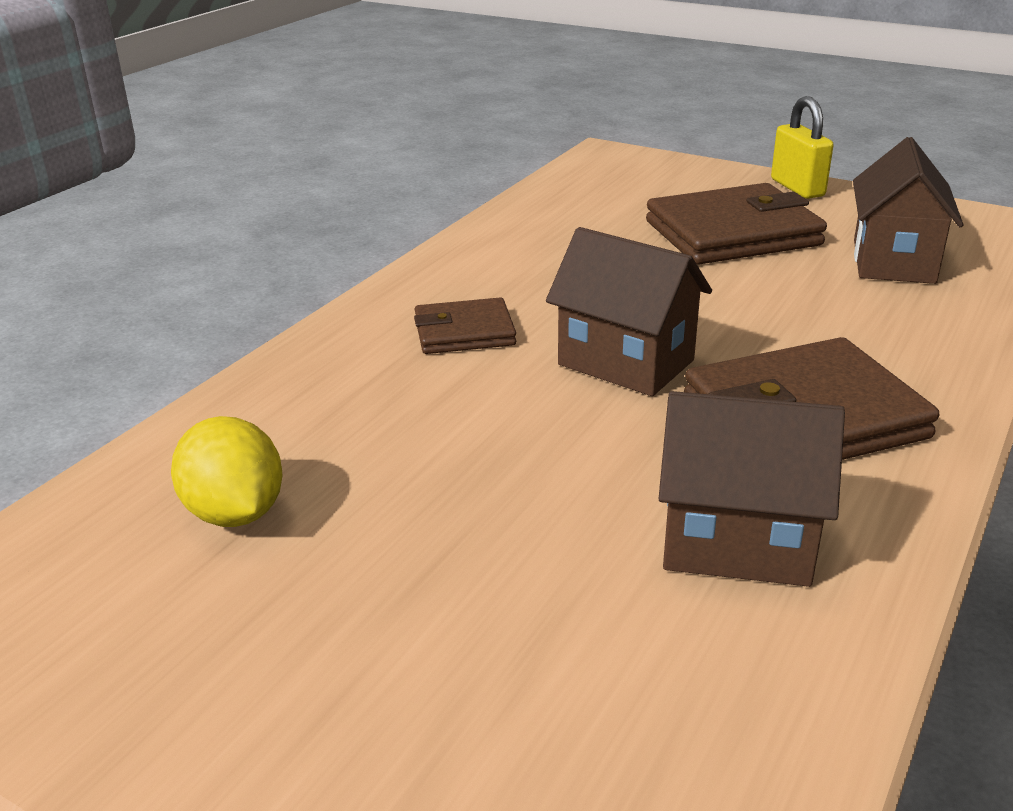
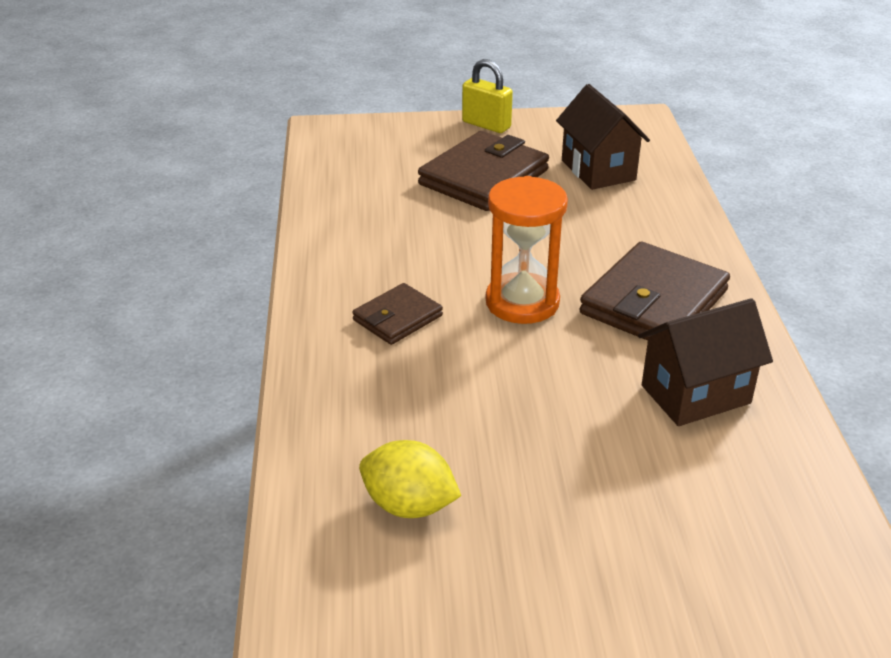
camera: 35 degrees left, 5 degrees up
brown house [546,227,712,396] -> orange hourglass [486,176,568,324]

